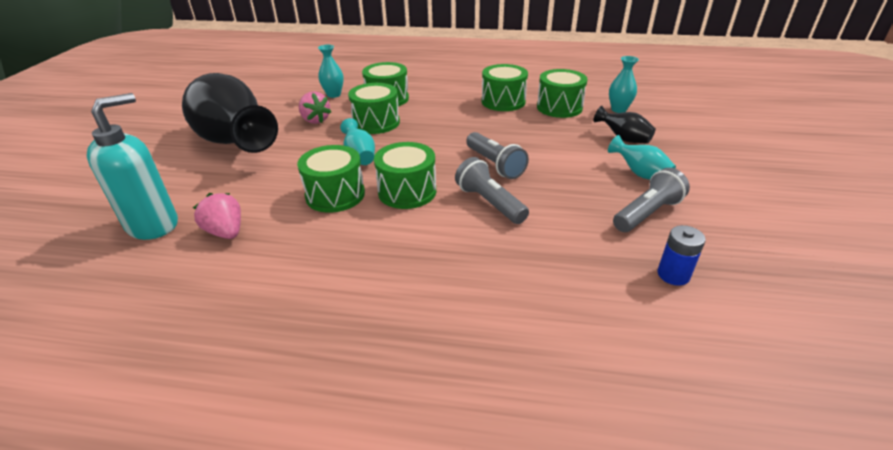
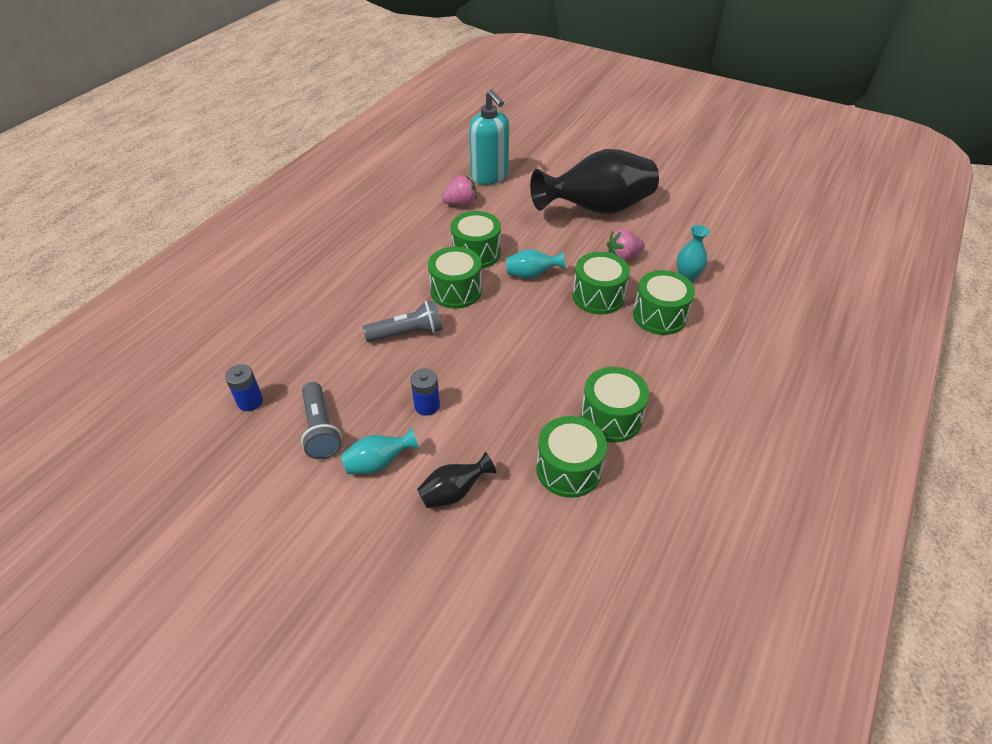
camera: 110 degrees right, 10 degrees up
grey flashlight [466,132,529,179] -> none
turquoise vase [609,56,639,113] -> none
none -> blue battery [410,368,440,416]

